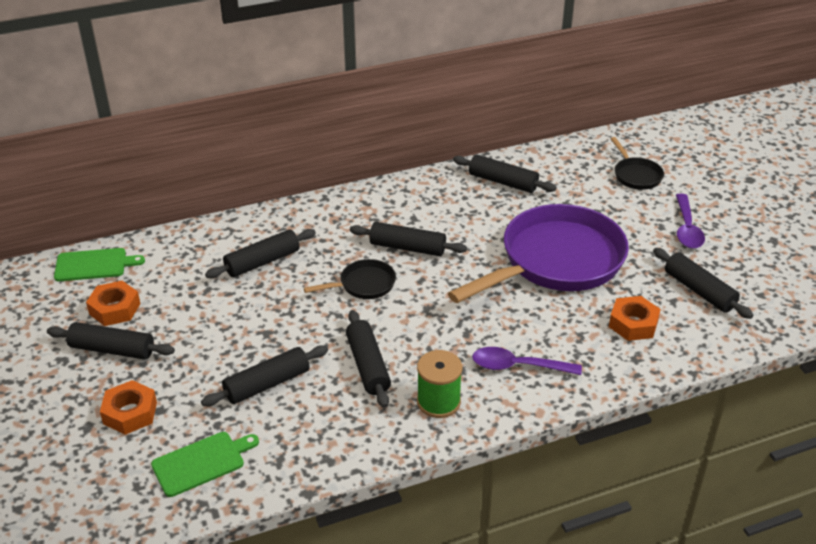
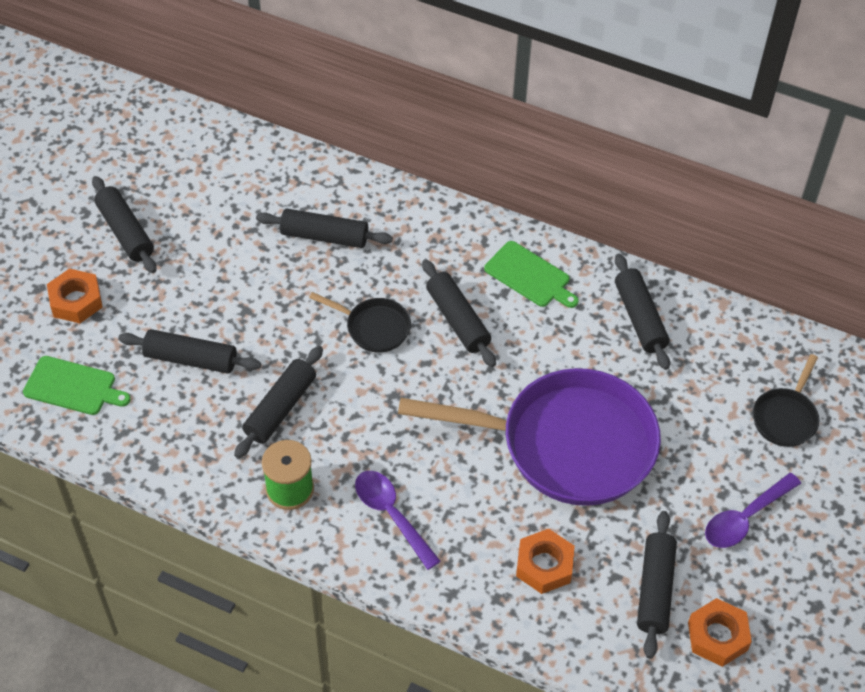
camera: 45 degrees right, 15 degrees up
green cutting board [54,248,145,281] -> green cutting board moved to [484,241,579,308]
orange nut [86,281,140,326] -> orange nut moved to [688,598,752,667]

